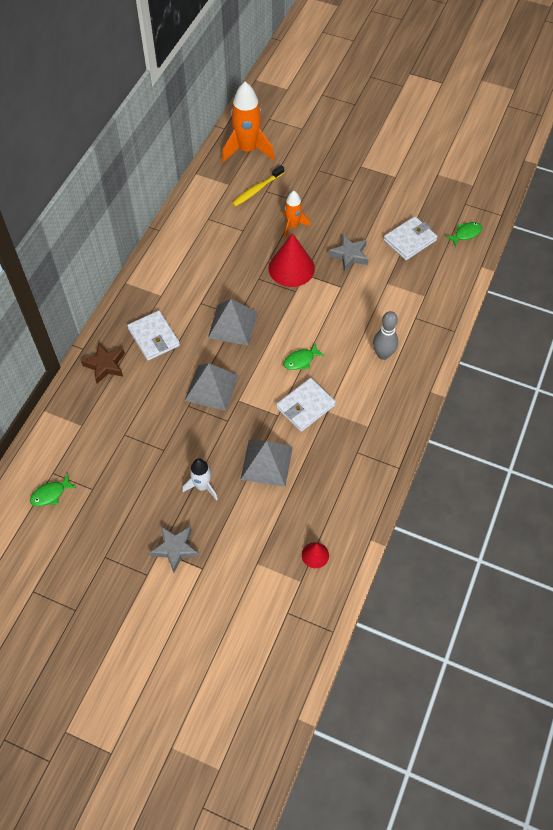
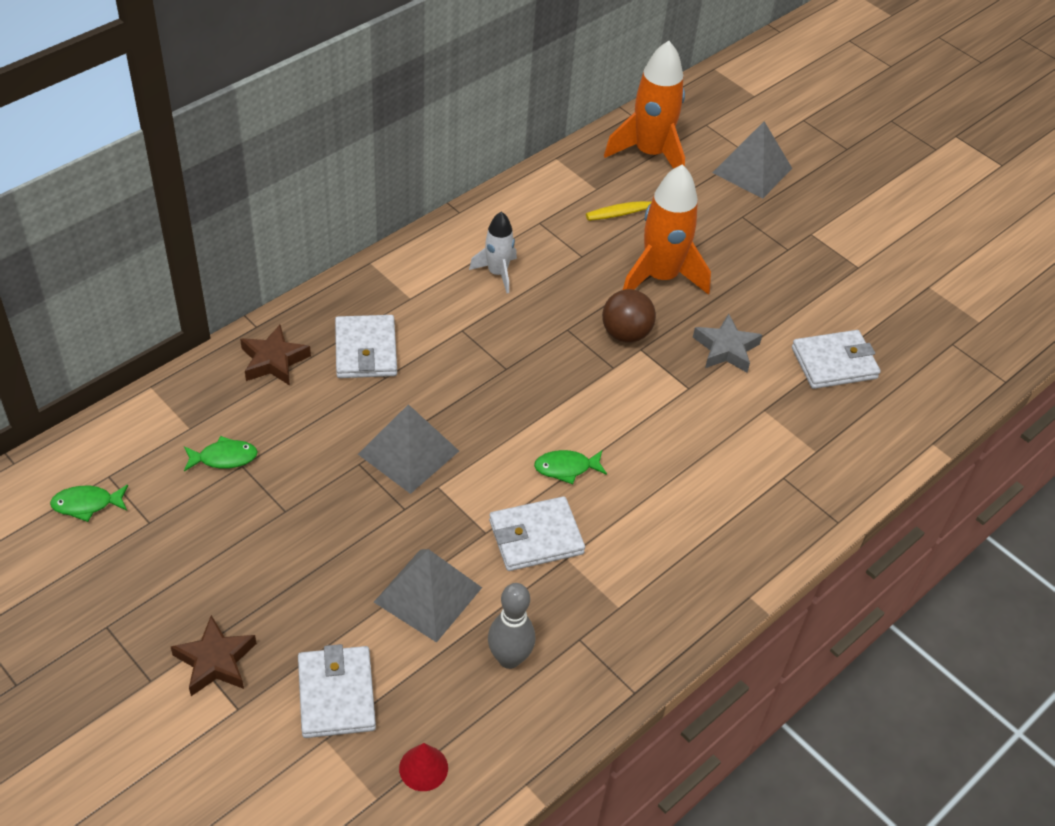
camera: 20 degrees right, 10 degrees down
grey star [149,526,199,573] -> brown star [170,615,257,696]
white rocket [182,458,217,500] -> white rocket moved to [469,211,517,293]
grey pyramid [208,299,258,346] -> grey pyramid moved to [712,121,792,199]
red cone [269,233,315,287] -> brown ball [602,289,656,343]
orange rocket [283,191,310,238] -> orange rocket [623,164,711,295], size x1.78
grey bowling pin [373,311,398,360] -> grey bowling pin moved to [488,583,535,669]
green fish [445,222,482,247] -> green fish moved to [184,436,258,471]
none -> white wallet [298,644,376,738]

